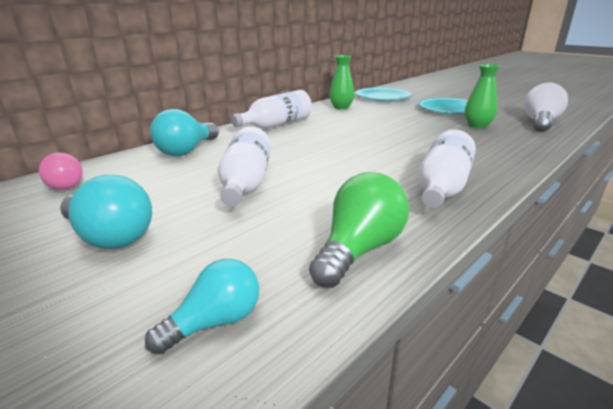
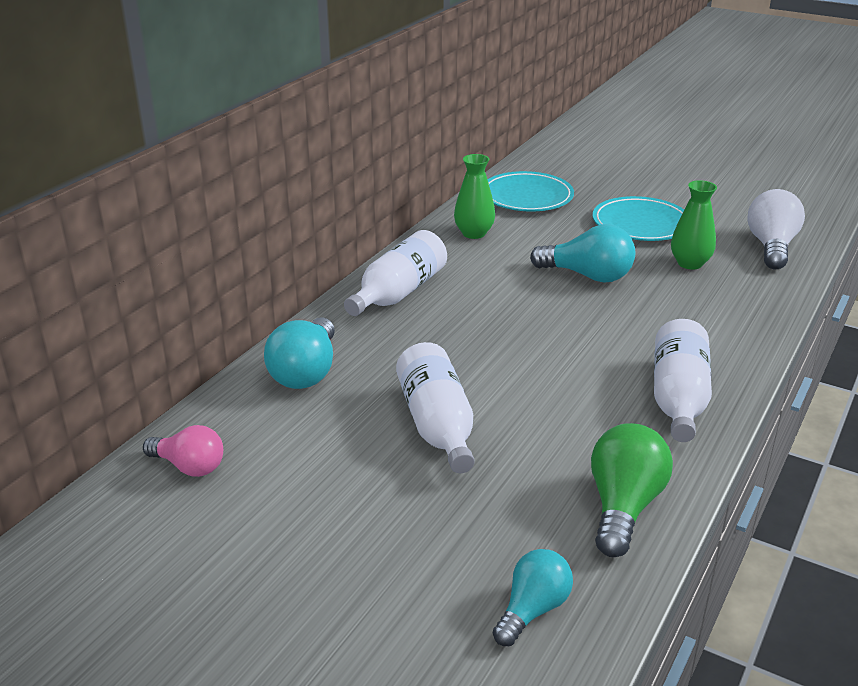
camera: 15 degrees left, 5 degrees up
turquoise light bulb [60,175,152,249] -> turquoise light bulb moved to [530,224,635,283]

